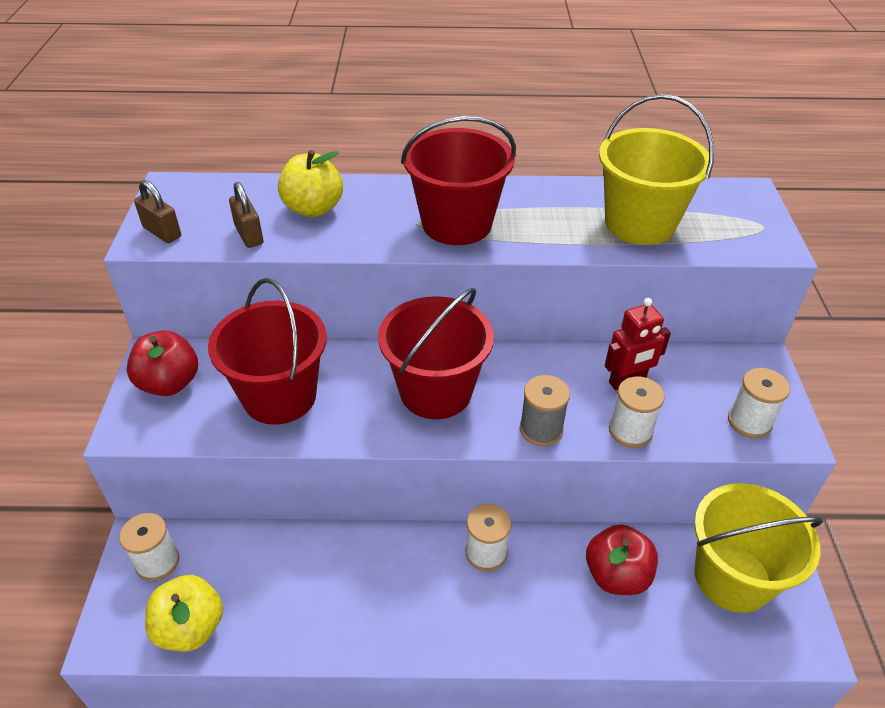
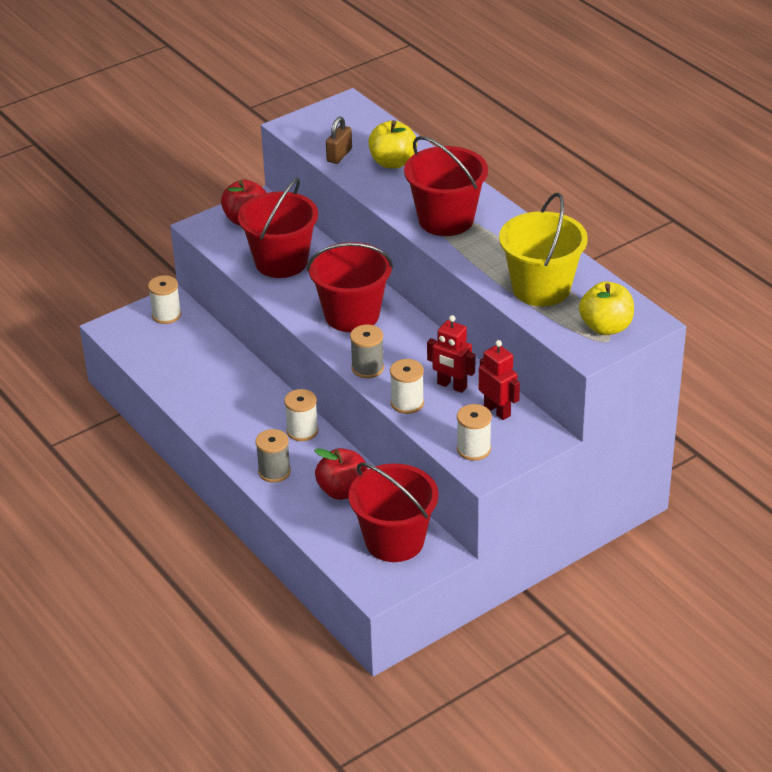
camera: 55 degrees right, 5 degrees down
brown padlock [134,180,181,243] -> none
yellow apple [145,575,223,652] -> yellow apple moved to [579,281,634,335]
yellow bucket [694,483,823,613] -> red bucket [348,462,438,562]
none -> grey spool [255,429,291,483]
none -> red robot [479,340,520,420]

